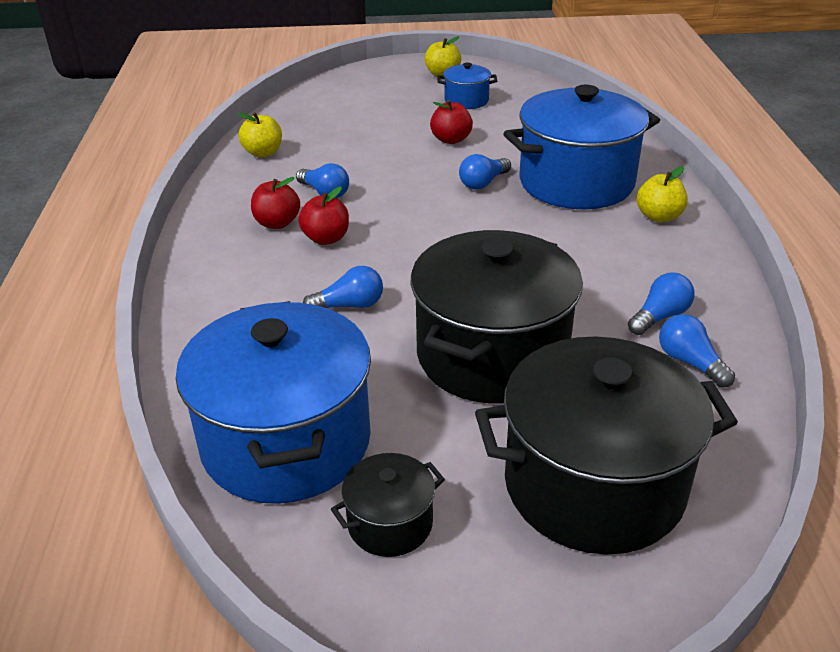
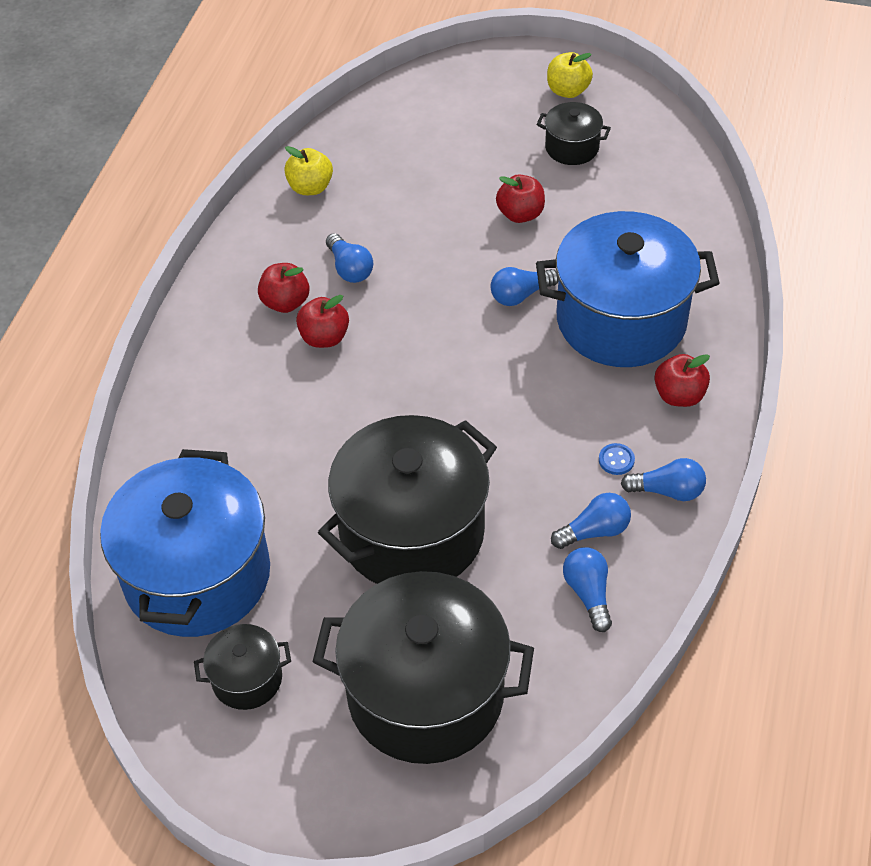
camera: 20 degrees right, 15 degrees up
blue light bulb [303,266,383,308] -> blue light bulb moved to [621,458,706,501]
blue pot [437,63,497,109] -> black pot [536,102,611,165]
yellow apple [637,166,688,222] -> red apple [654,354,710,407]
none -> blue button [599,443,635,475]

